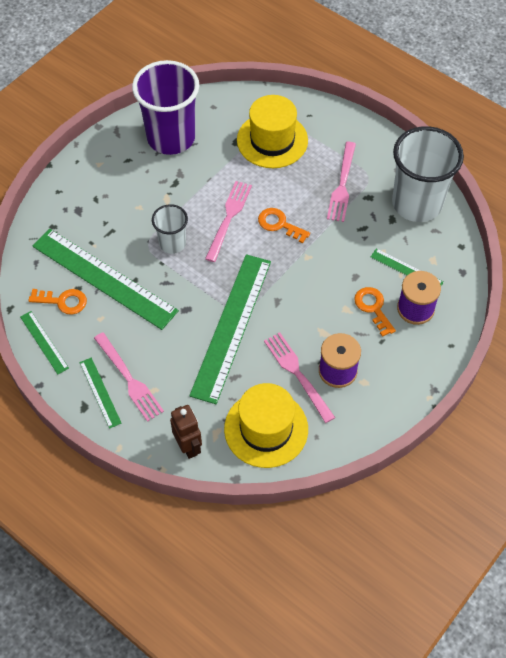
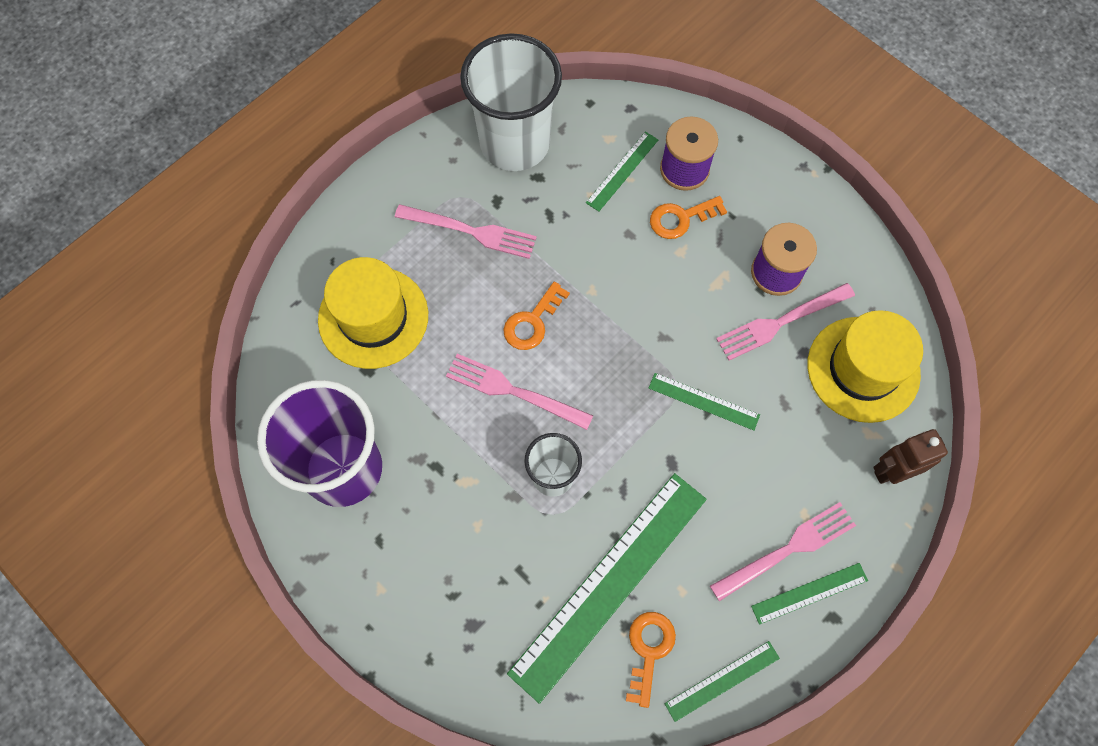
camera: 85 degrees left, 10 degrees up
green ruler [189,254,271,404] -> green ruler [649,373,760,430], size x0.46

